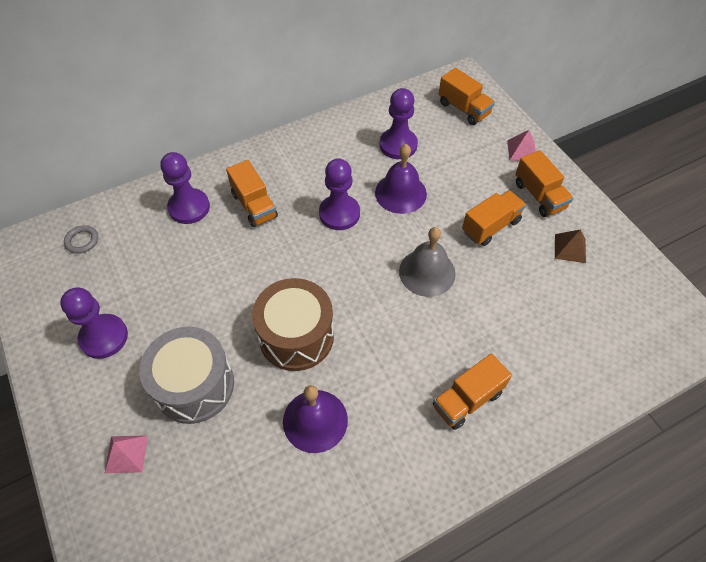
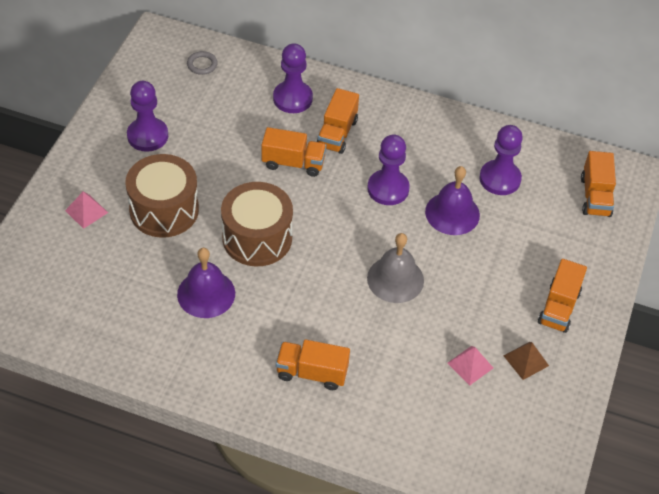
camera: 45 degrees right, 5 degrees down
grey drum [139,327,234,424] -> brown drum [125,154,199,238]
orange truck [462,190,526,246] -> orange truck moved to [262,127,326,177]
pink pyramid [507,130,536,161] -> pink pyramid moved to [448,346,493,386]

